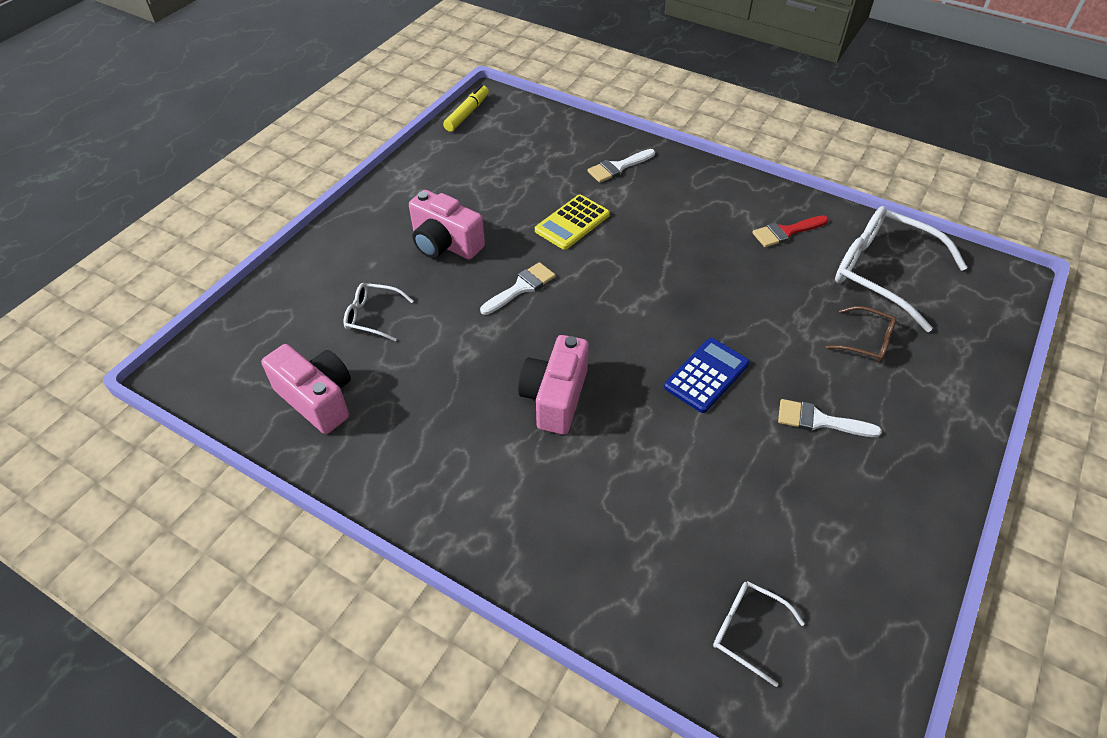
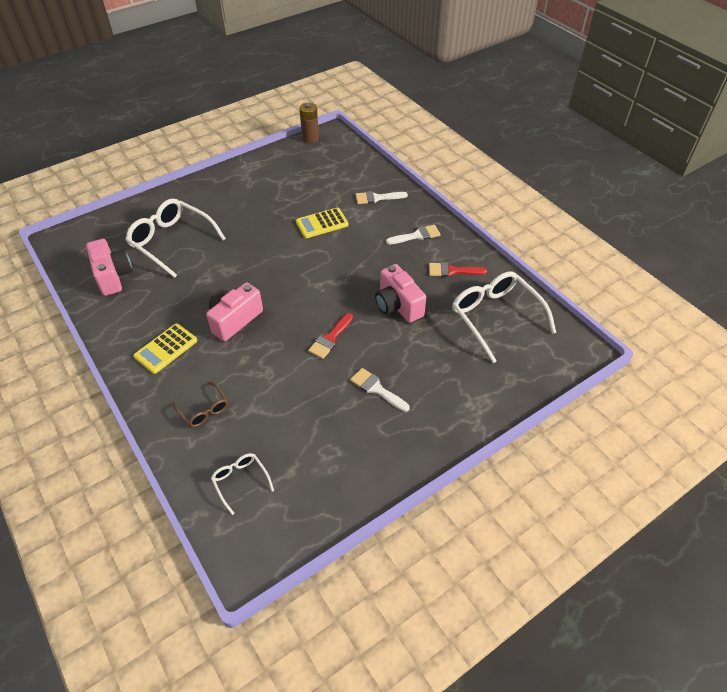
camera: 25 degrees right, 0 degrees up
white glasses [344,283,413,342] -> white glasses [125,198,226,278], size x2.01
pink camera [409,190,485,260] -> pink camera moved to [375,264,426,323]
yellow marker [443,85,489,132] -> brown battery [299,103,319,144]
white brush [480,262,555,315] -> white brush moved to [386,225,441,244]
blue calculator [664,338,750,413] -> red brush [308,313,353,359]
brown glasses [826,306,897,363] -> brown glasses moved to [173,382,228,427]
none -> yellow calculator [134,323,197,374]

